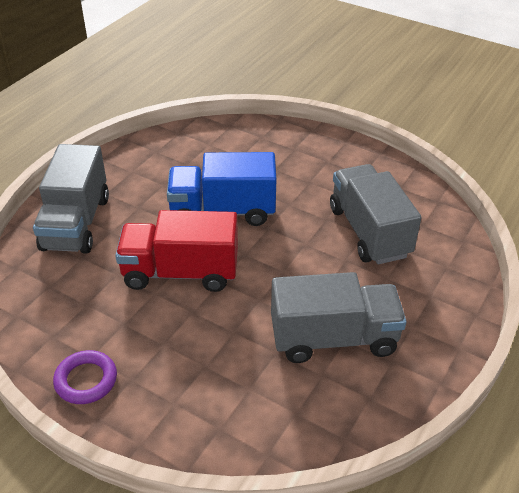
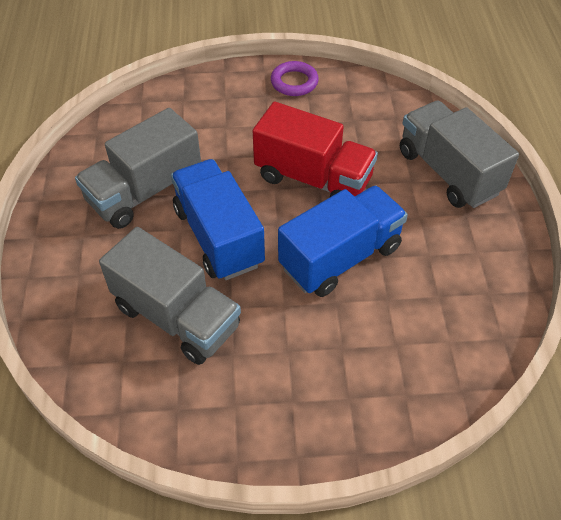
camera: 145 degrees right, 10 degrees up
red truck [115,210,238,292] -> red truck turned 60 degrees clockwise [253,102,378,197]
none -> blue truck [171,159,265,280]

